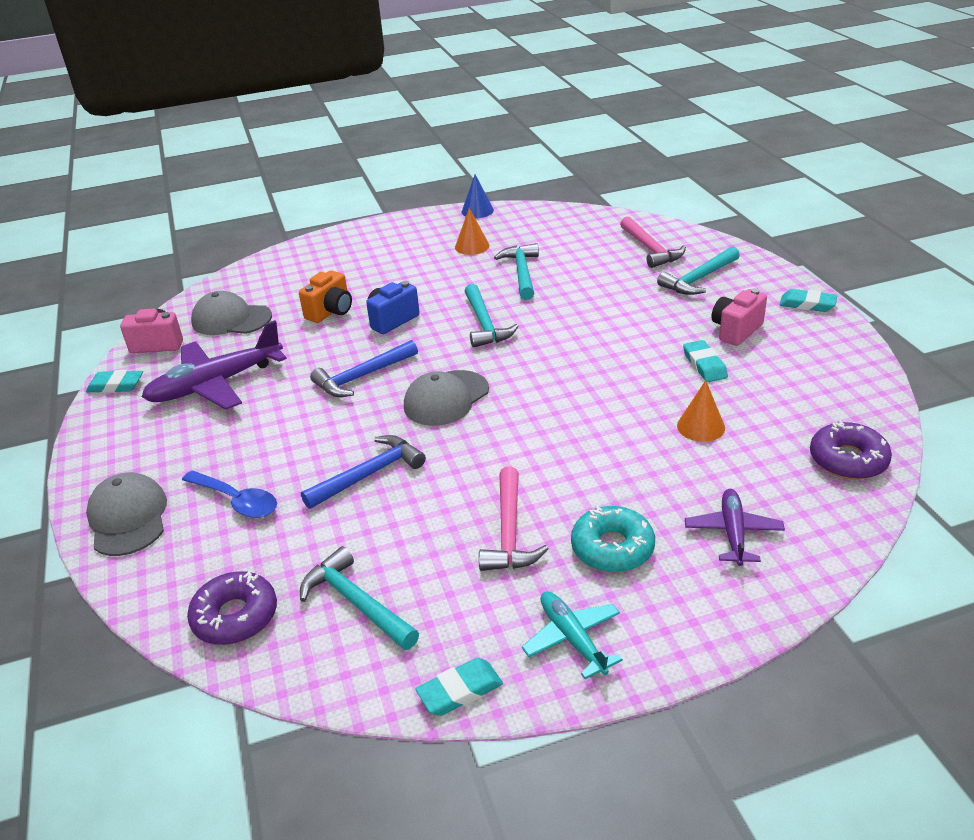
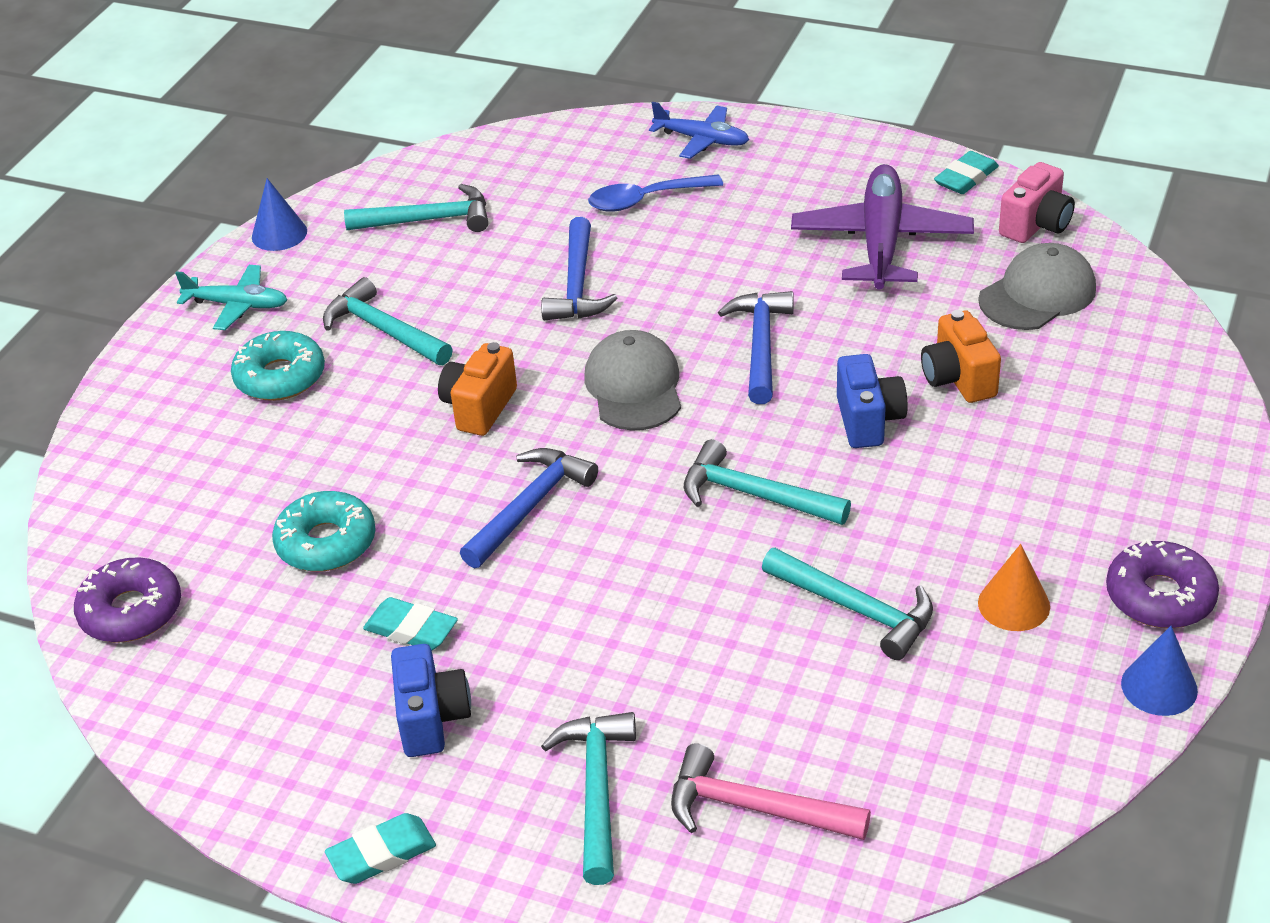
camera: 130 degrees right, 5 degrees up
grey cap [86,472,167,556] -> blue plane [649,102,749,159]
purple donut [187,571,277,645] -> purple donut moved to [1106,539,1219,628]
turquoise eraser [415,658,503,716] -> blue cone [252,178,307,251]
pink hammer [479,467,549,571] -> turquoise hammer [323,277,453,365]
orange cone [677,380,725,442] -> turquoise donut [272,491,376,572]
purple plane [685,489,785,566] -> none
pink camera [712,288,767,346] -> blue camera [391,644,471,757]
none -> orange camera [438,342,517,436]
none -> blue hammer [460,448,598,568]

